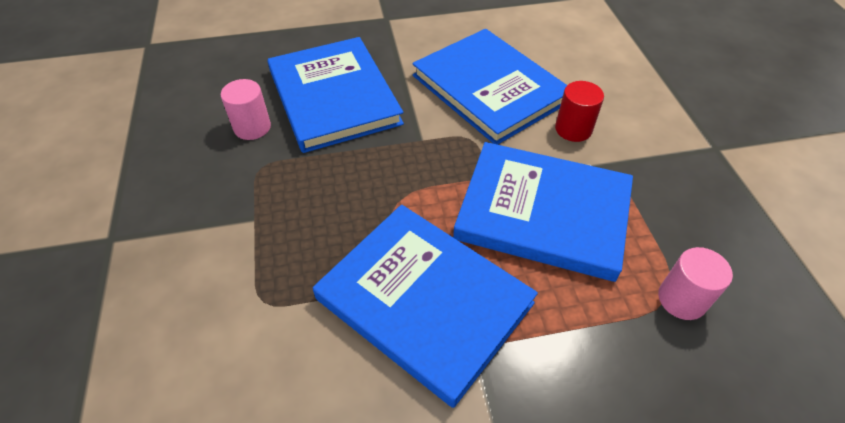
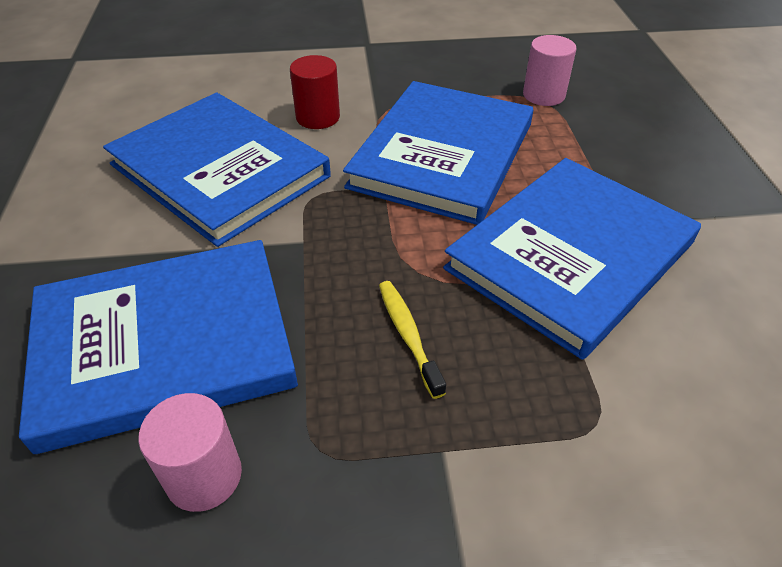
camera: 85 degrees left, 5 degrees down
blue book [412,29,567,145] -> blue book turned 75 degrees clockwise [103,92,331,247]
none -> yellow toothbrush [379,281,446,399]

